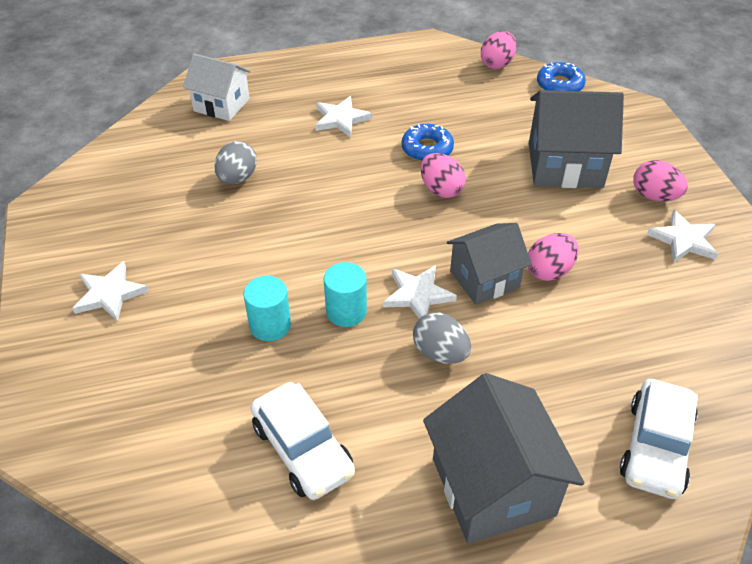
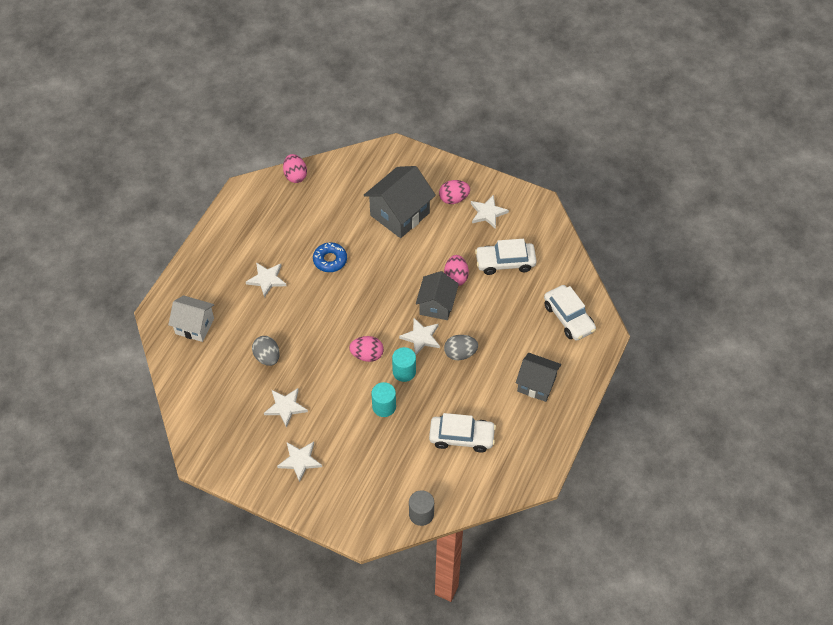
camera: 50 degrees left, 10 degrees up
white house [183,54,251,121] -> white house turned 45 degrees clockwise [168,295,214,342]
pink egg [420,153,466,198] -> pink egg moved to [349,336,384,362]
grey house [423,373,584,544] -> grey house [516,353,561,402], size x0.66
blue donut [537,62,586,91] -> none
none -> white star [264,388,308,428]
none -> grey cylinder [409,490,434,526]
none -> white car [475,239,537,275]

